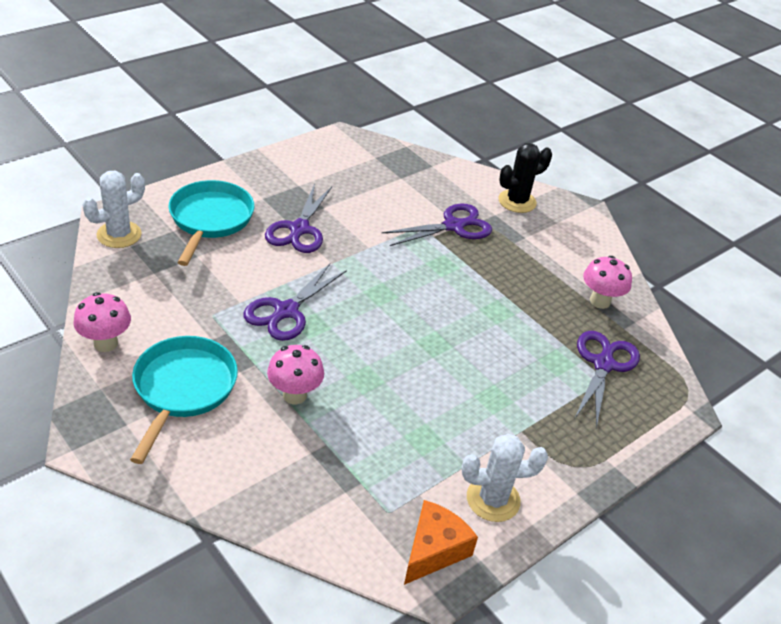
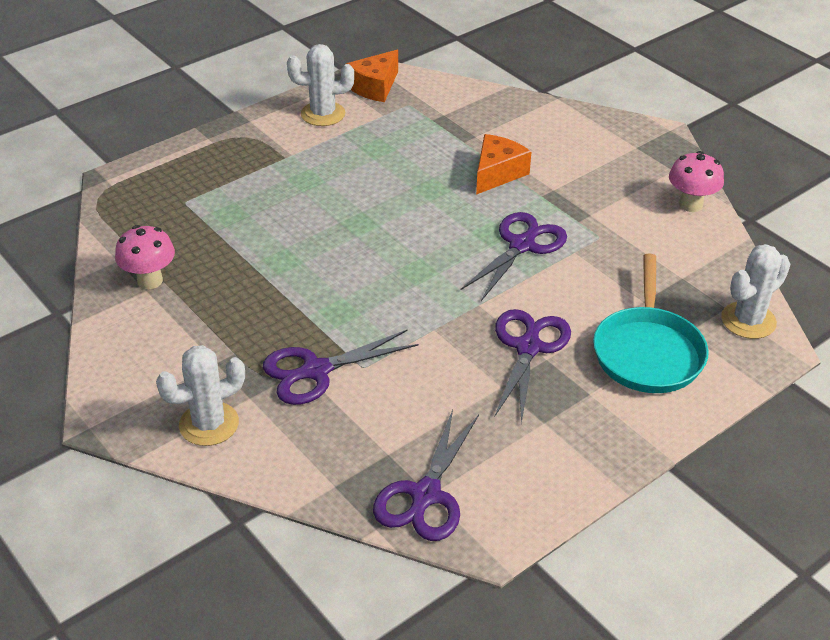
camera: 175 degrees left, 0 degrees up
turquoise pan [130,336,238,464] -> none
pink mushroom [267,345,324,405] -> orange cheese [476,134,531,195]
black cactus [498,143,552,213] -> white cactus [156,345,245,446]
purple scissors [575,331,640,428] -> purple scissors moved to [373,409,479,541]

